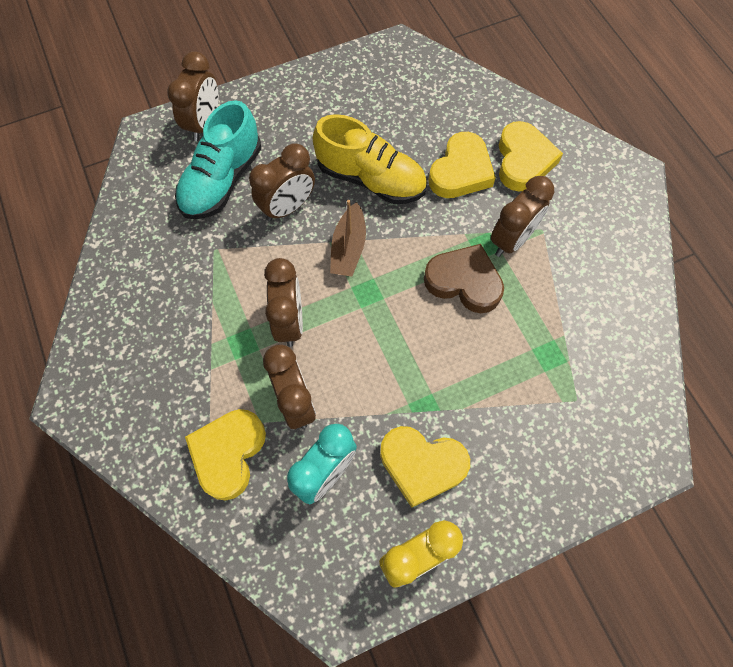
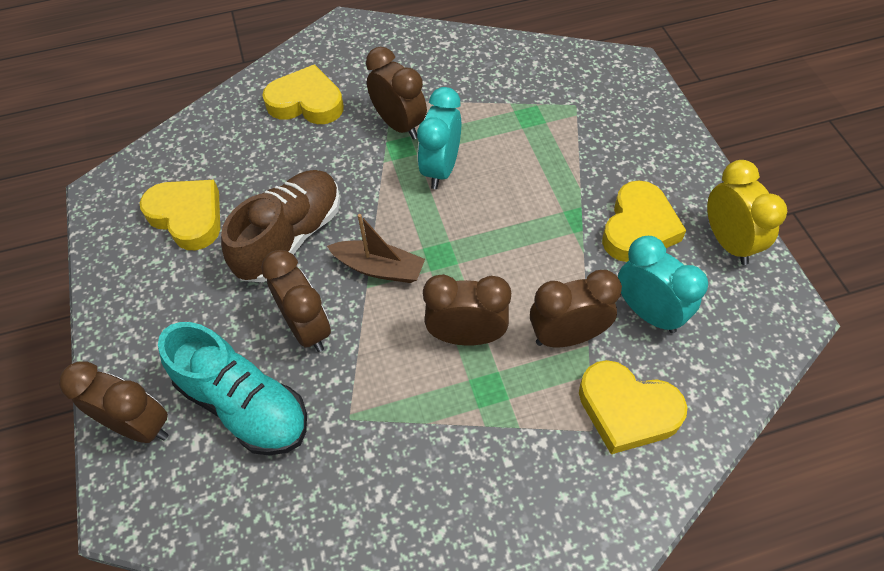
camera: 80 degrees left, 10 degrees down
yellow shoe [313,114,427,204] -> brown shoe [221,170,340,282]
brown heart [424,244,504,313] -> turquoise clock [417,87,461,189]
yellow heart [428,132,496,198] -> yellow heart moved to [140,180,220,250]

